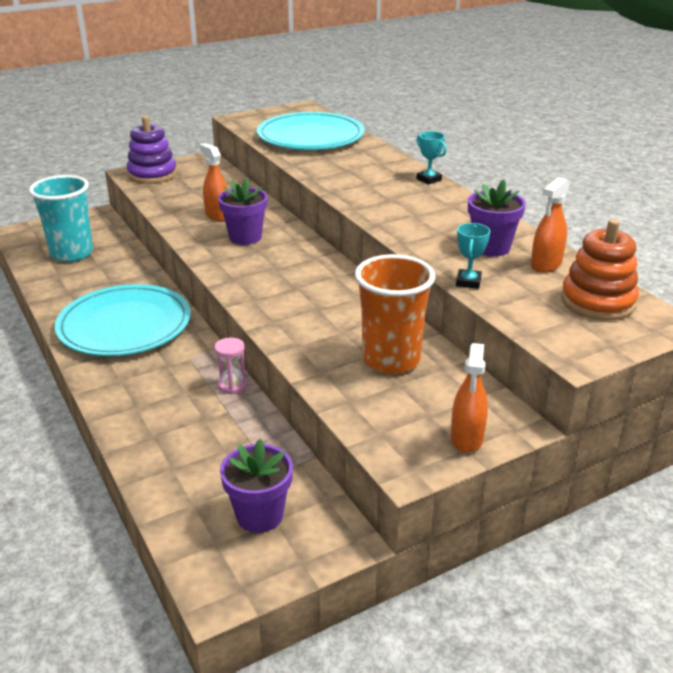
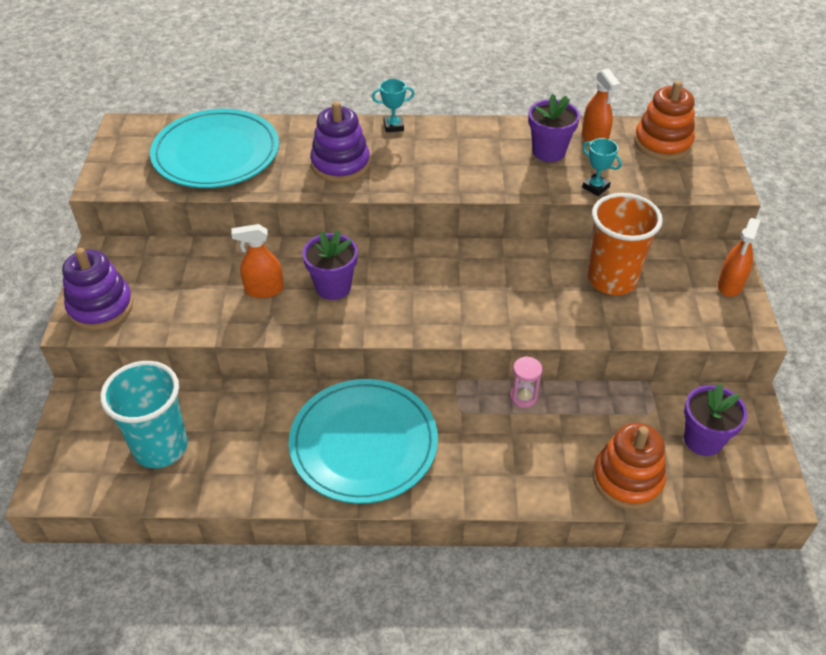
camera: 60 degrees left, 15 degrees up
orange spray bottle [451,343,488,453] -> orange spray bottle turned 75 degrees clockwise [718,218,761,297]
none -> purple stacking toy [310,101,370,183]
none -> orange stacking toy [593,423,666,509]

